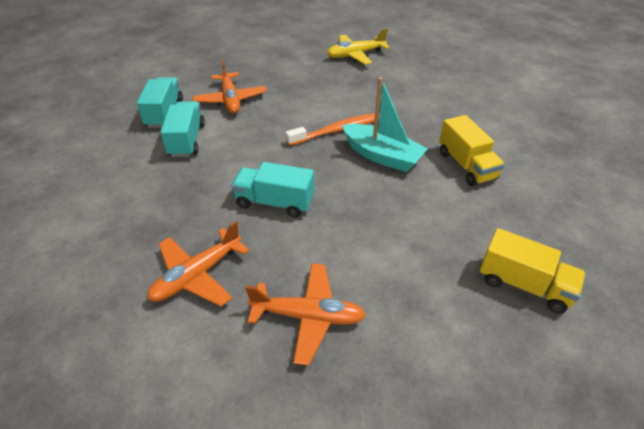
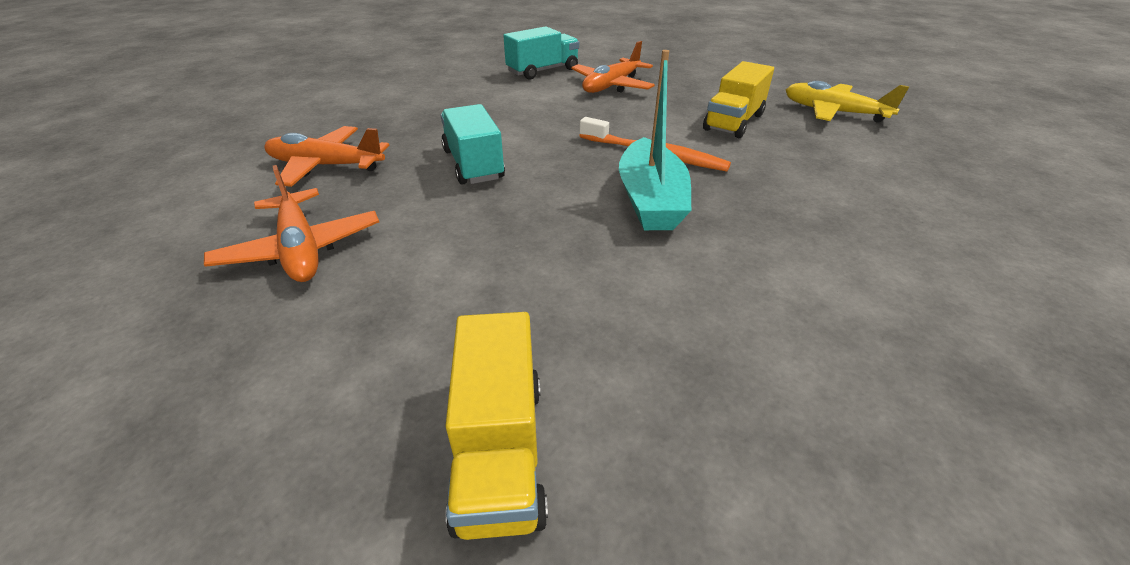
camera: 55 degrees right, 5 degrees down
turquoise truck [160,101,205,157] -> none
yellow truck [439,115,505,186] -> yellow truck moved to [703,61,774,138]

